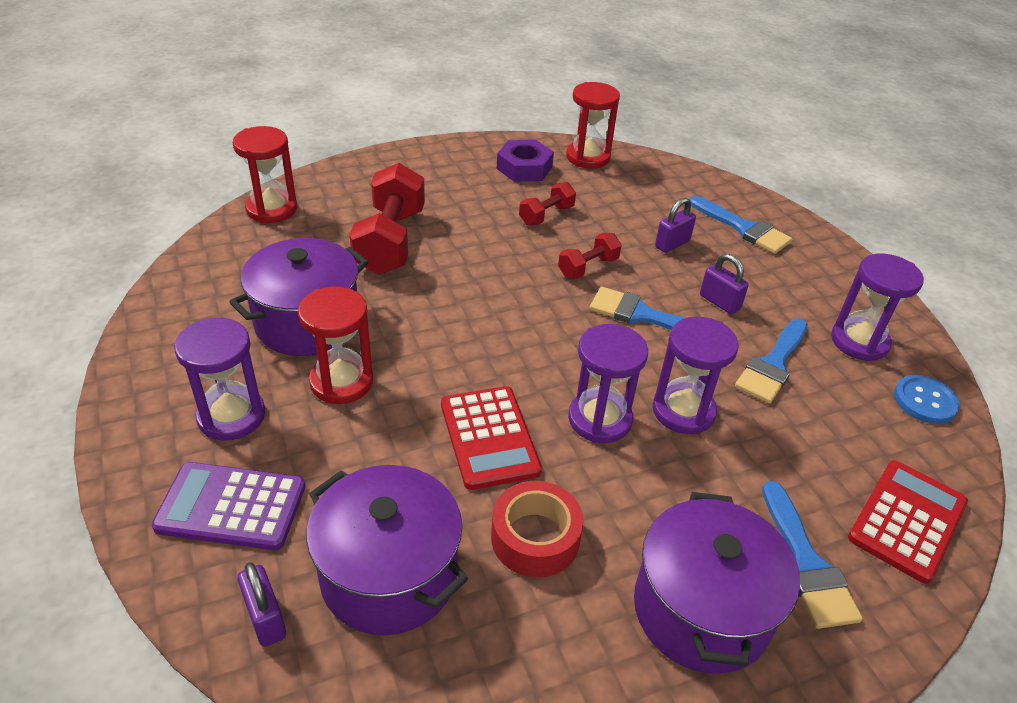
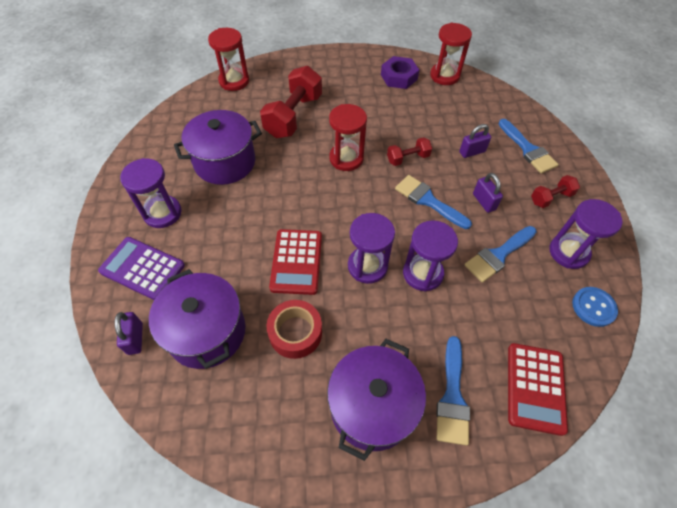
camera: 20 degrees right, 15 degrees up
red hourglass [298,286,373,404] -> red hourglass moved to [329,104,367,171]
red dumbbell [519,182,576,226] -> red dumbbell moved to [531,175,580,208]
red calculator [848,460,968,584] -> red calculator turned 135 degrees clockwise [508,343,568,436]

